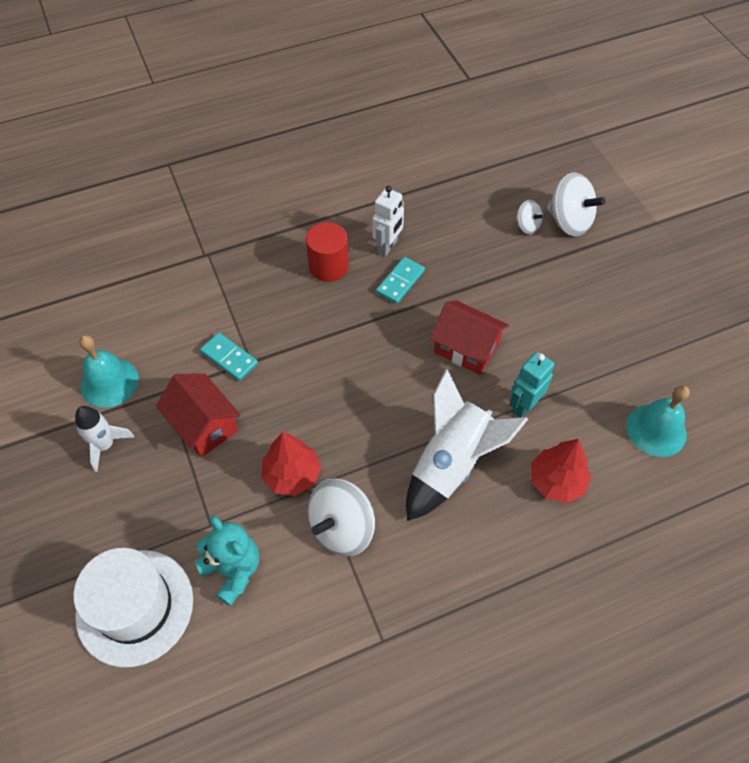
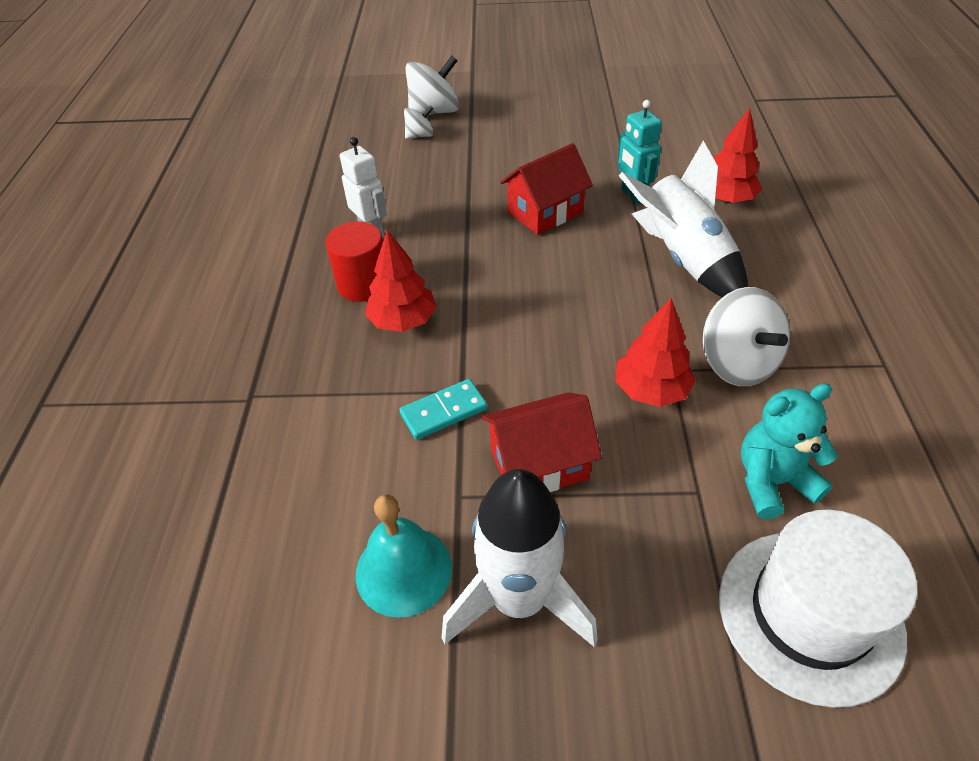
camera: 65 degrees left, 10 degrees down
white rocket [75,406,134,472] -> white rocket [442,469,598,647], size x1.76
turquoise domino [376,257,425,304] -> none
turquoise bell [626,385,690,457] -> none
none -> red tree [365,230,437,332]

